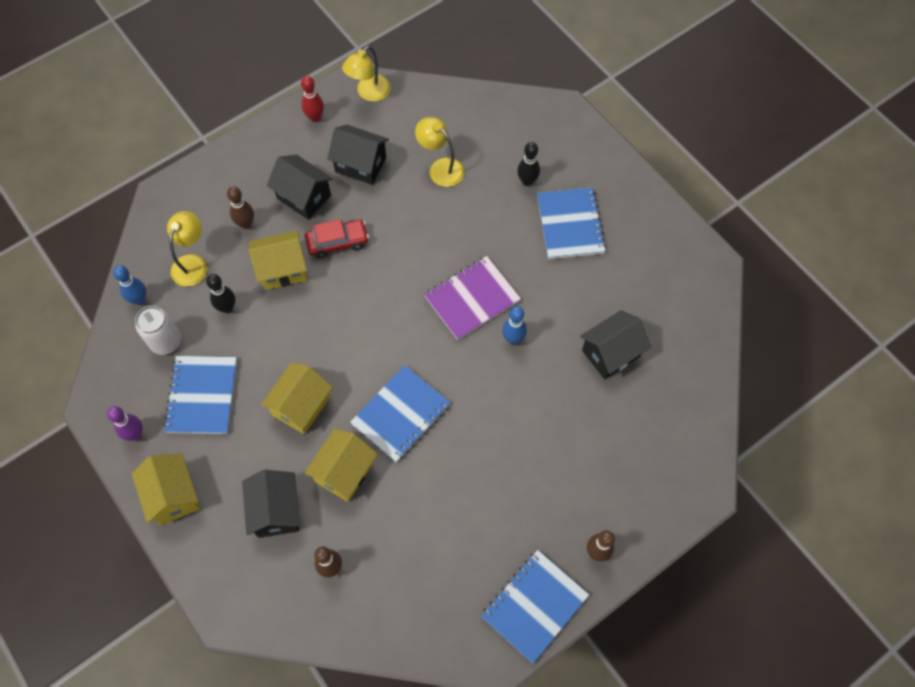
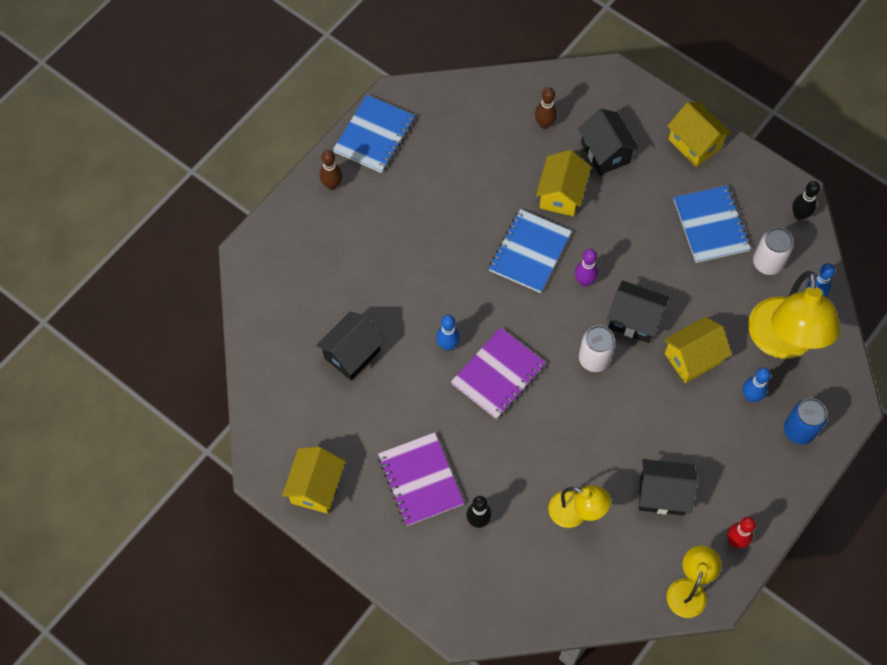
camera: 165 degrees right, 0 degrees up
purple bowling pin [107,406,143,441] -> purple bowling pin moved to [575,249,598,286]
yellow lamp [167,211,207,287] -> yellow lamp [748,271,840,359], size x1.84
black bowling pin [206,274,235,313] -> black bowling pin moved to [792,181,820,220]
brown bowling pin [227,186,254,229] -> blue bowling pin [743,367,771,402]
yellow house [261,363,332,434] -> yellow house moved to [282,447,345,514]
black house [267,155,333,220] -> black house moved to [607,280,669,343]
red car [305,219,369,259] -> none
blue notebook [537,187,606,259] -> purple notebook [378,432,464,526]
none -> white can [579,325,616,372]
none -> blue can [784,398,827,444]

